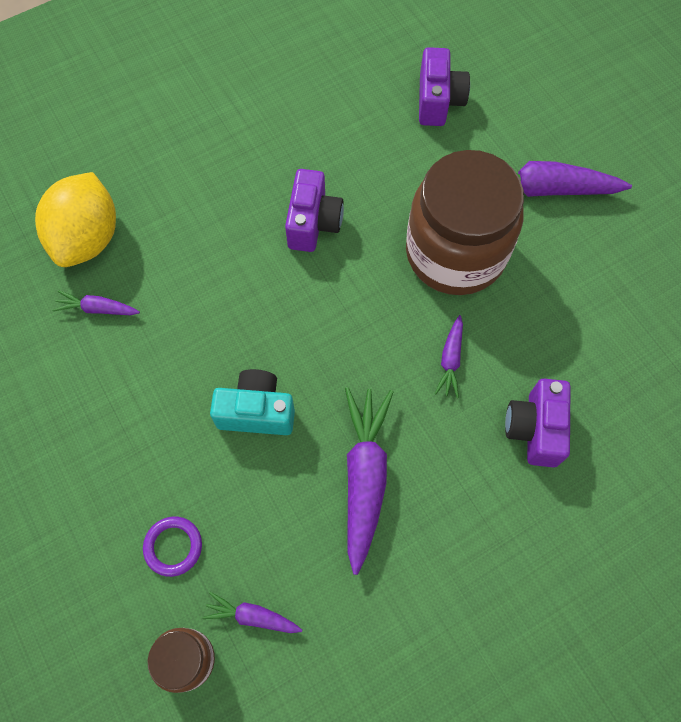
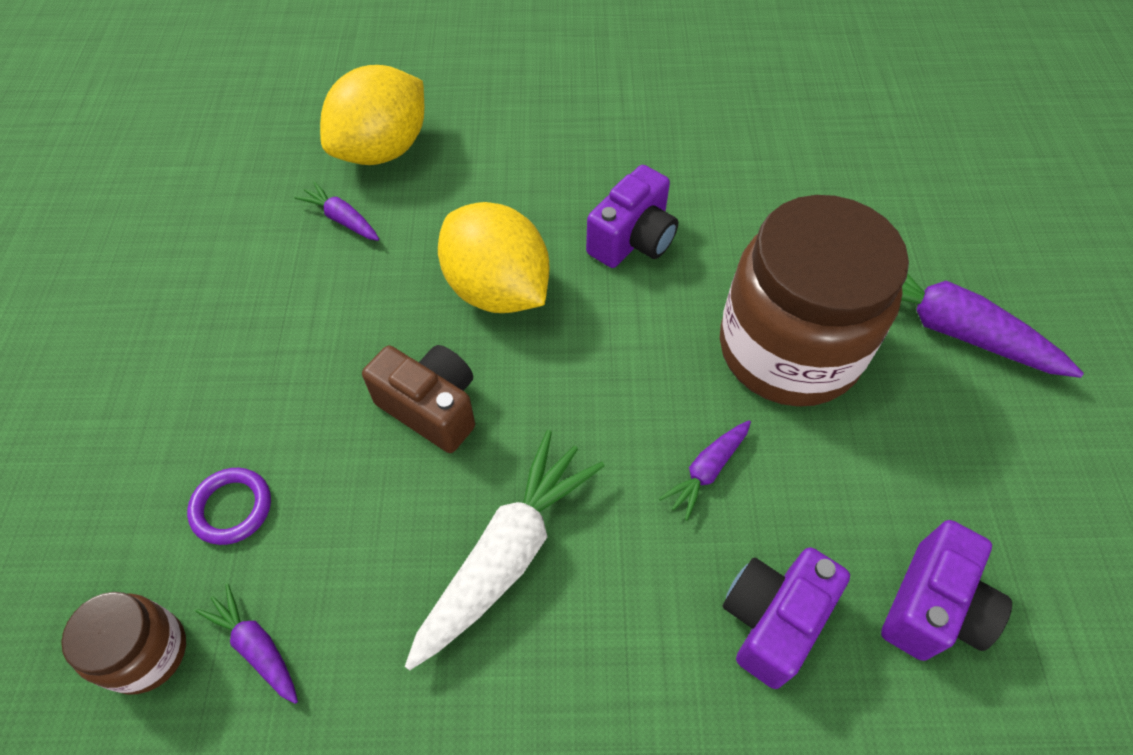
camera: 30 degrees right, 10 degrees down
turquoise camera [210,369,295,435] -> brown camera [362,345,475,453]
purple carrot [345,387,394,575] -> white carrot [405,430,605,671]
purple camera [419,47,470,126] -> purple camera moved to [881,520,1012,661]
none -> yellow lemon [438,202,549,313]

